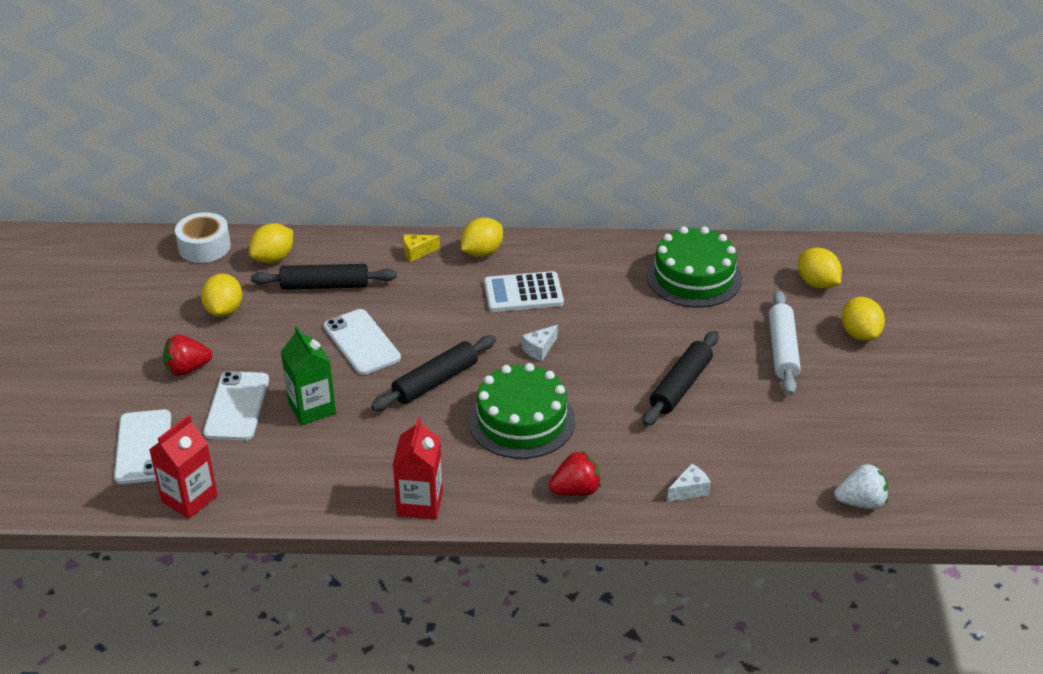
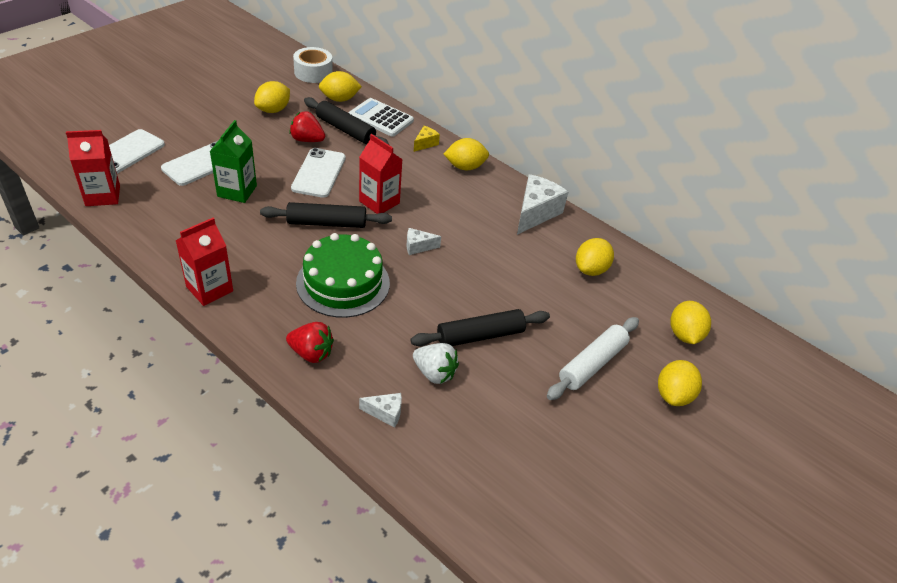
camera: 35 degrees right, 5 degrees up
red strawberry [163,335,212,376] -> red strawberry moved to [289,111,325,142]
yellow cheese [403,234,440,262] -> yellow cheese turned 105 degrees clockwise [414,126,440,152]
white calculator [484,271,564,312] -> white calculator moved to [349,98,414,137]
green cake [646,226,742,307] -> yellow lemon [576,238,614,276]
white strawberry [834,464,888,509] -> white strawberry moved to [413,343,459,384]
none -> red carton [359,134,403,214]
none -> white cheese [517,174,568,235]

